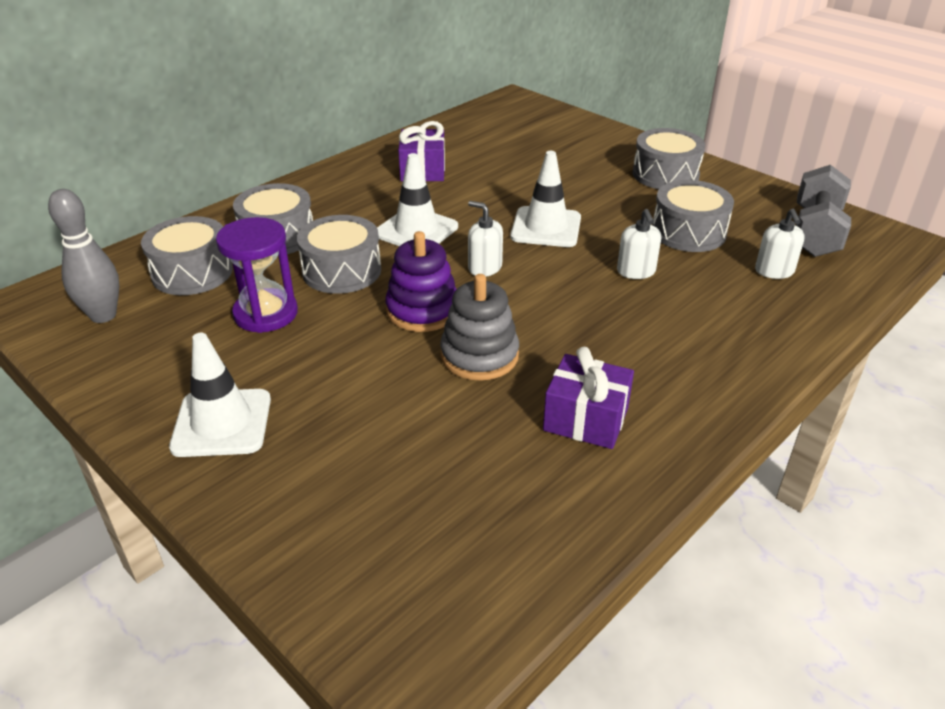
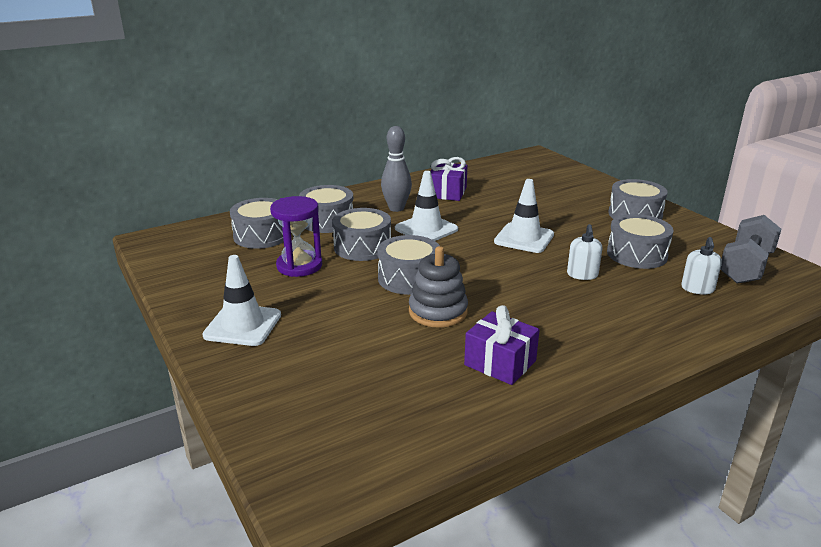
camera: 15 degrees right, 10 degrees down
grey bowling pin [48,189,119,323] -> grey bowling pin moved to [381,126,412,212]
purple stacking toy [385,231,456,332] -> grey drum [377,235,440,295]
white soap dispenser [468,201,503,277] -> none

